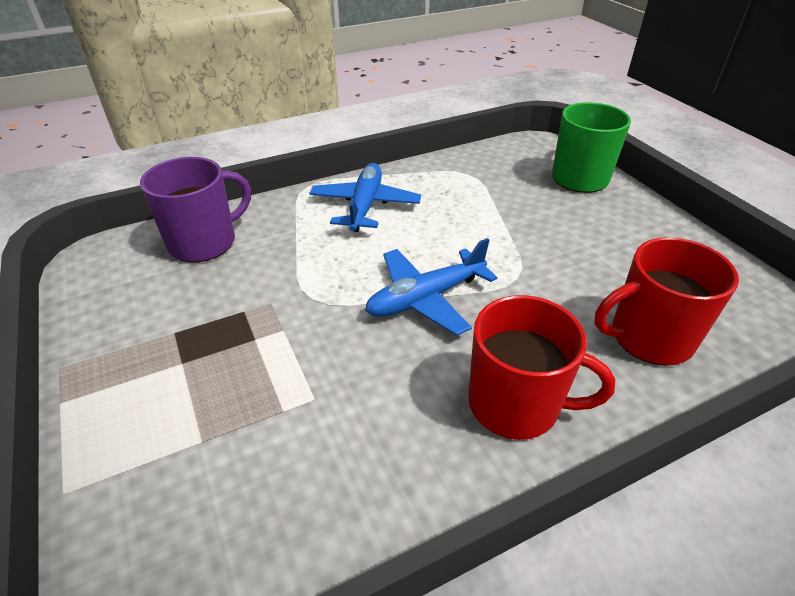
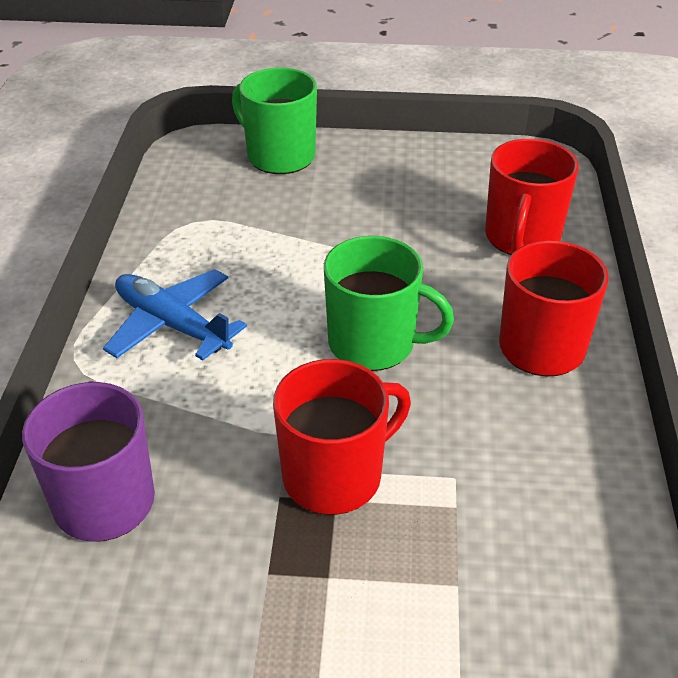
camera: 60 degrees left, 0 degrees up
blue plane [365,238,497,336] -> green mug [324,236,454,371]
none -> red mug [273,359,411,515]

